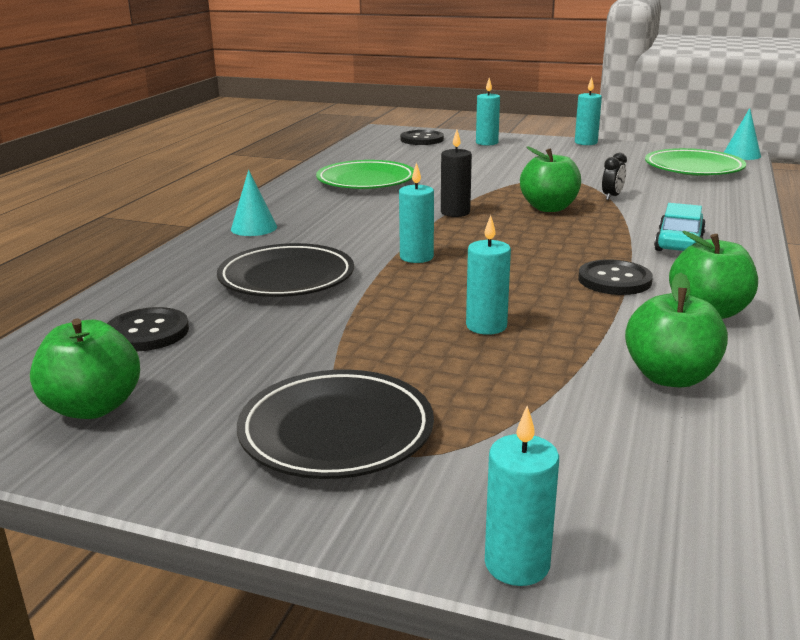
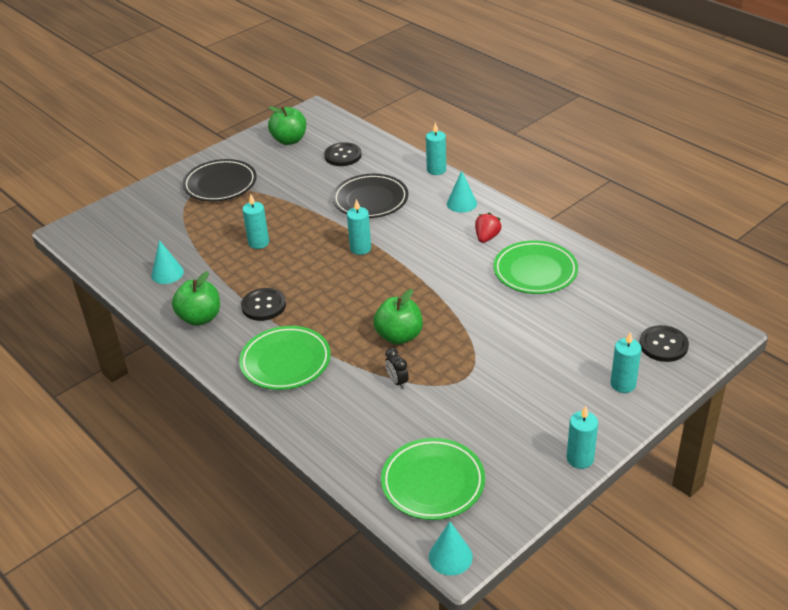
camera: 120 degrees right, 15 degrees up
black candle [441,130,472,217] -> none
turquoise candle [485,406,559,586] -> turquoise candle moved to [426,122,446,175]
green apple [625,273,728,387] -> turquoise cone [151,240,184,284]
turquoise car [654,203,706,251] -> green plate [239,326,331,390]
none -> red strawberry [475,213,502,243]

